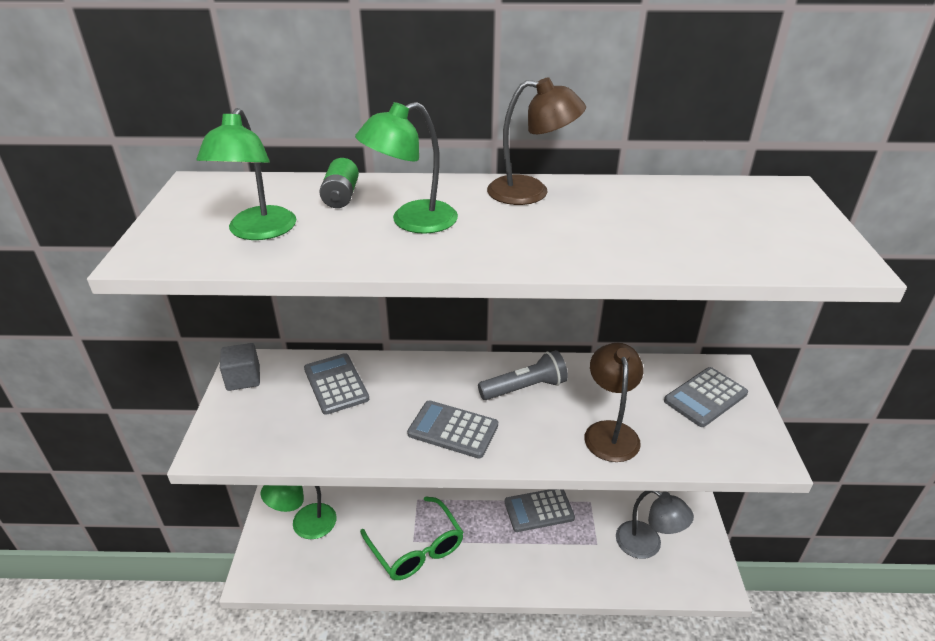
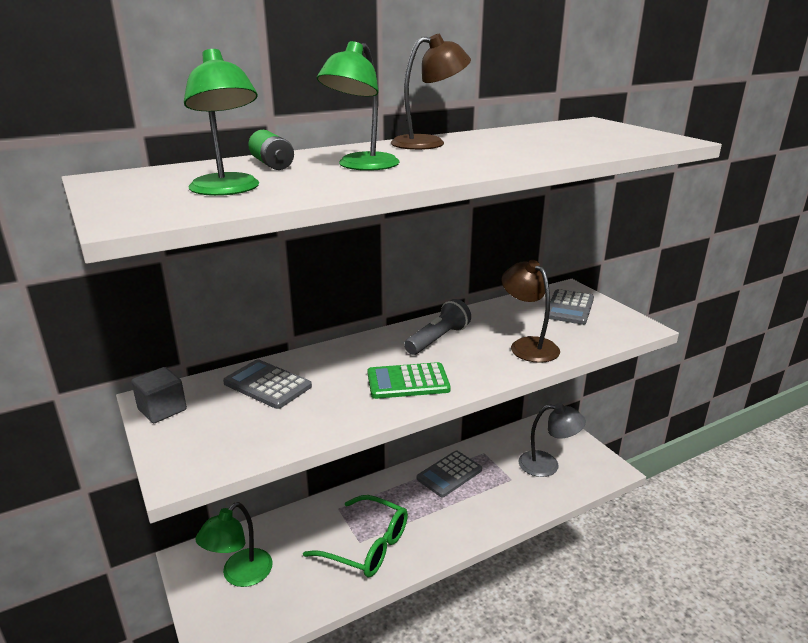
camera: 30 degrees left, 10 degrees down
grey calculator [407,400,498,458] -> green calculator [367,362,451,399]

